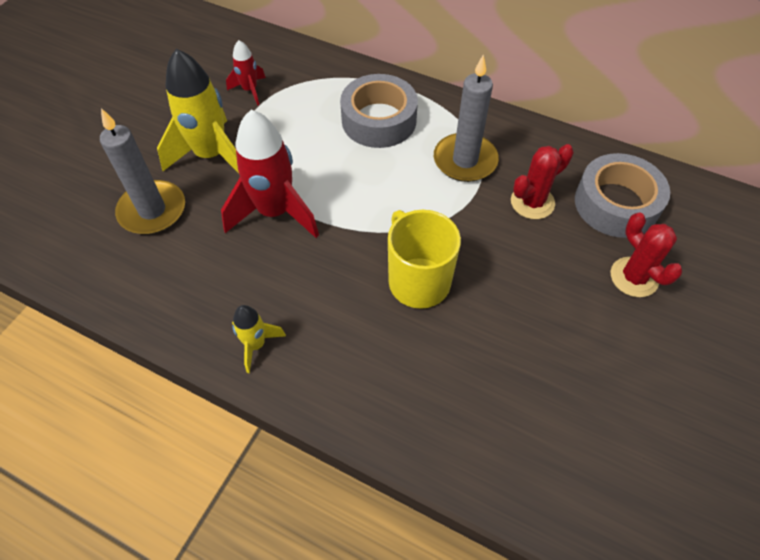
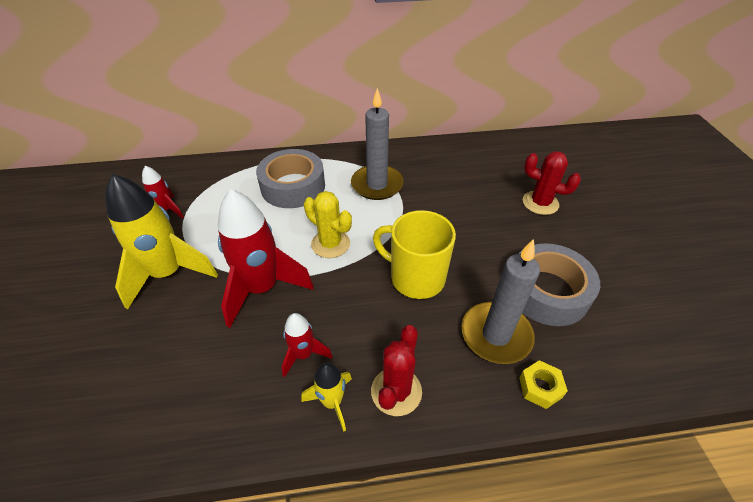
camera: 35 degrees left, 10 degrees down
grey candle [100,108,185,234] -> grey candle moved to [462,239,540,364]
red cactus [511,144,574,219] -> red cactus moved to [371,325,422,416]
grey tape [575,153,670,238] -> grey tape moved to [519,243,600,326]
none -> red rocket [282,313,333,377]
none -> yellow cactus [304,191,352,258]
none -> yellow nut [519,360,568,409]

